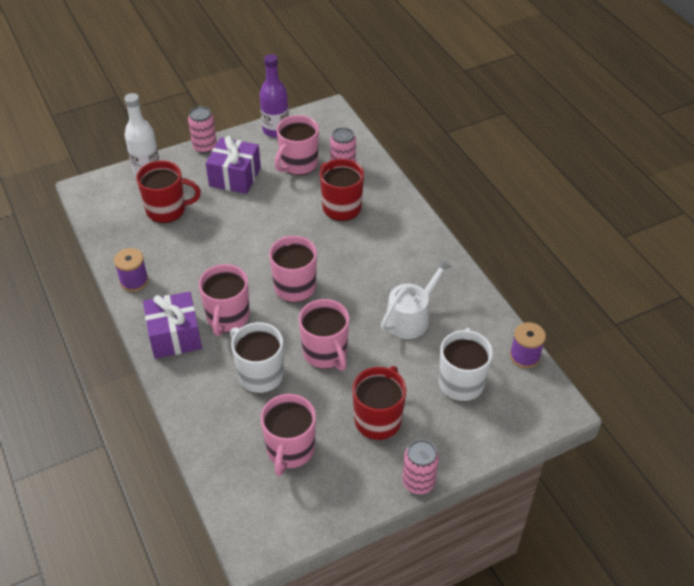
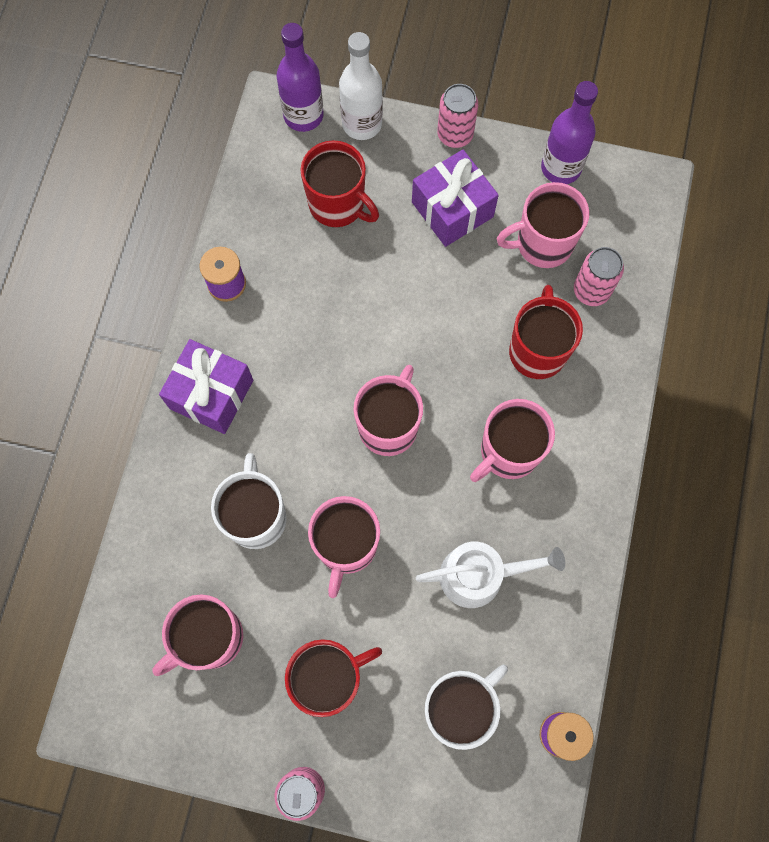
camera: 40 degrees right, 25 degrees up
pink mug [199,264,250,336] -> pink mug moved to [470,399,555,482]
none -> purple bottle [276,23,324,132]

